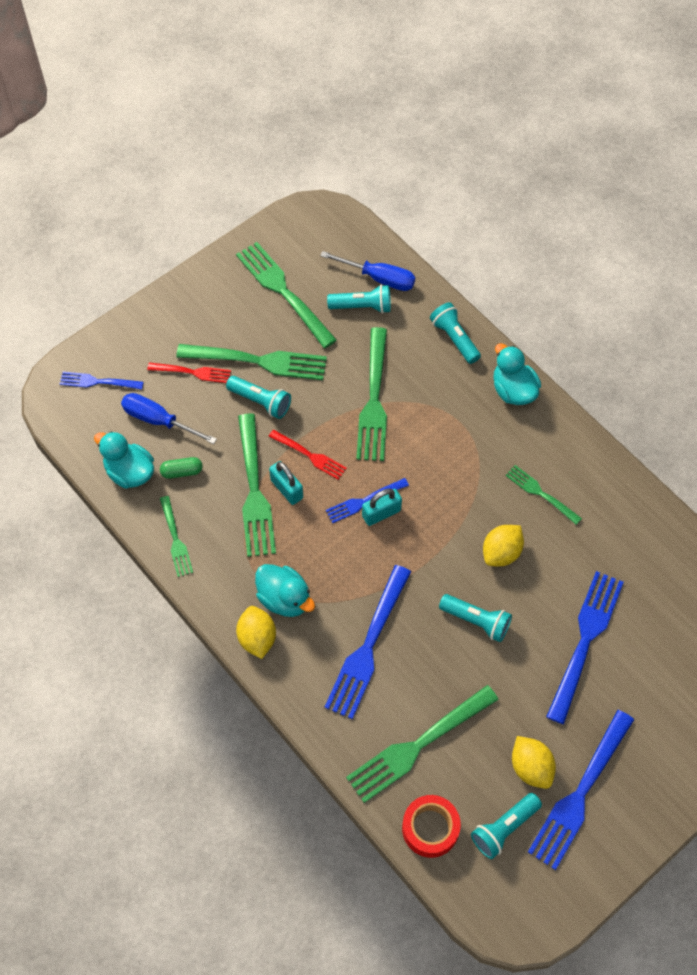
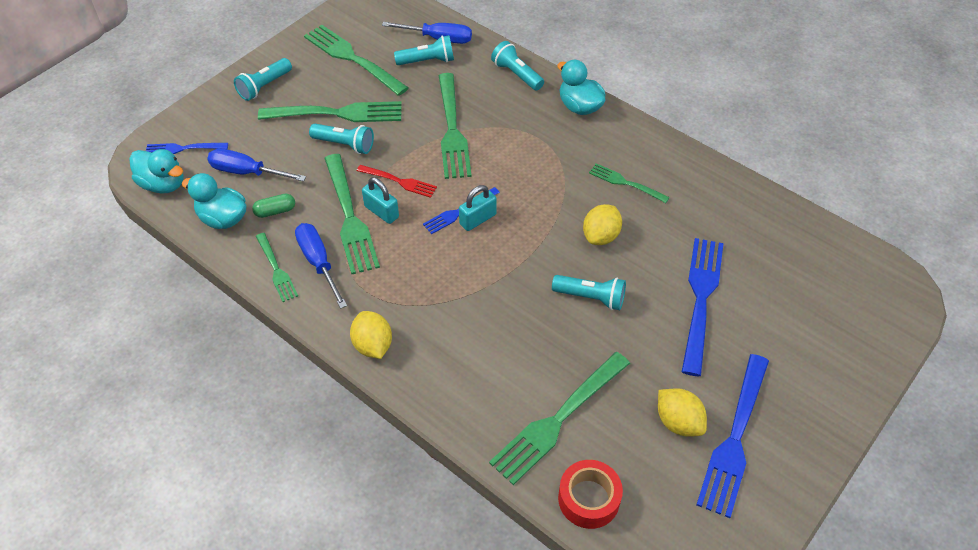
camera: 10 degrees left, 10 degrees down
red fork [147,362,231,383] -> none
turquoise duck [255,564,315,617] -> turquoise duck moved to [129,149,183,194]
blue fork [324,565,411,719] -> none
turquoise flashlight [471,793,542,859] -> turquoise flashlight moved to [234,58,292,101]
none -> blue screwdriver [295,223,347,309]

